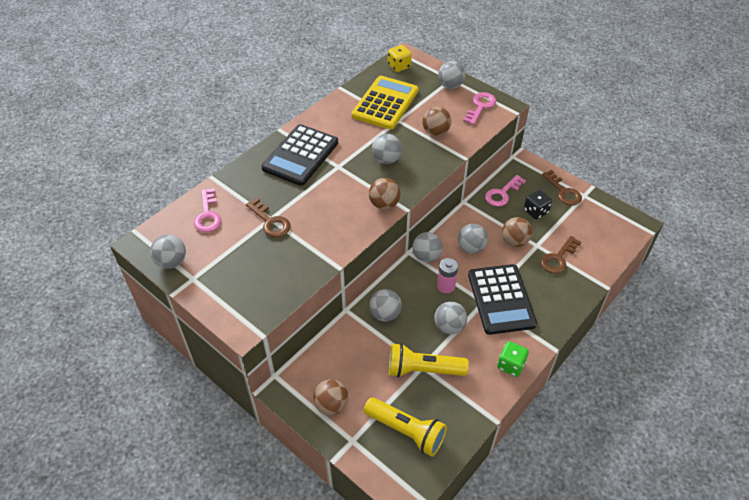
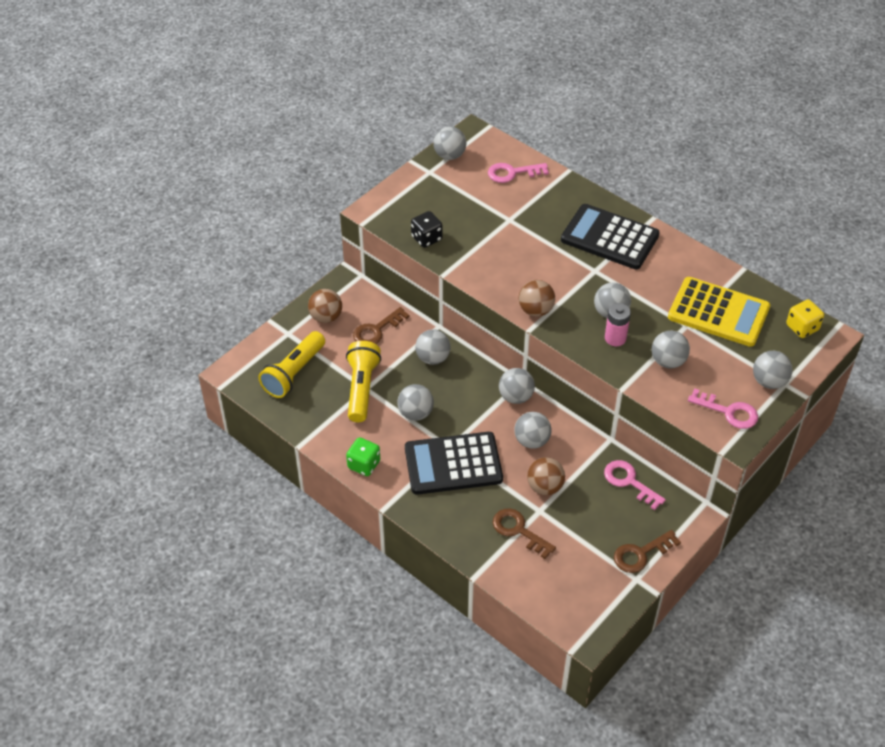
camera: 90 degrees right, 0 degrees up
brown key [246,198,290,237] -> brown key moved to [353,307,410,344]
brown ball [422,107,451,136] -> grey ball [651,331,690,368]
pink battery [437,258,458,293] -> pink battery moved to [605,303,631,346]
black dice [524,190,552,220] -> black dice moved to [411,211,442,248]

